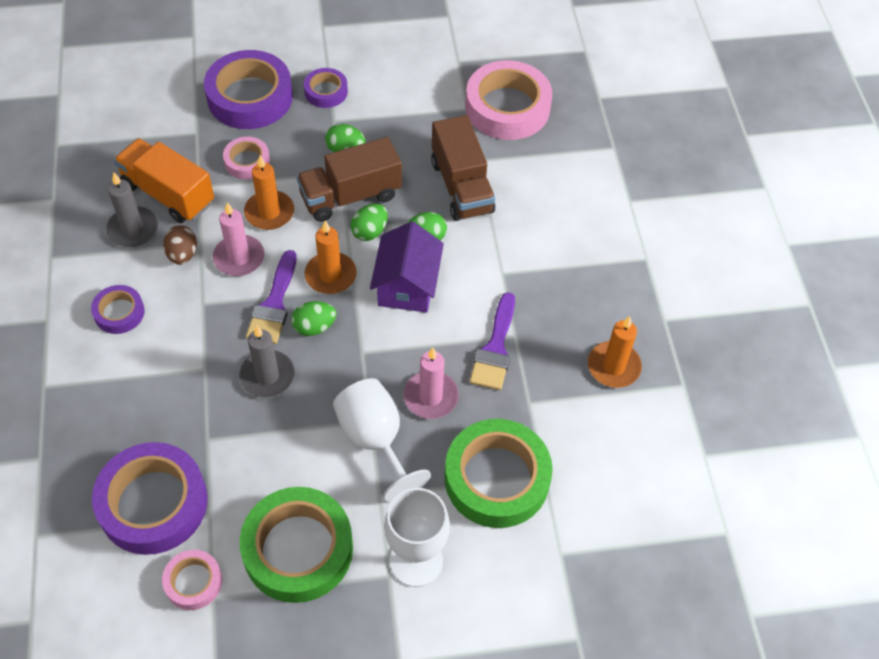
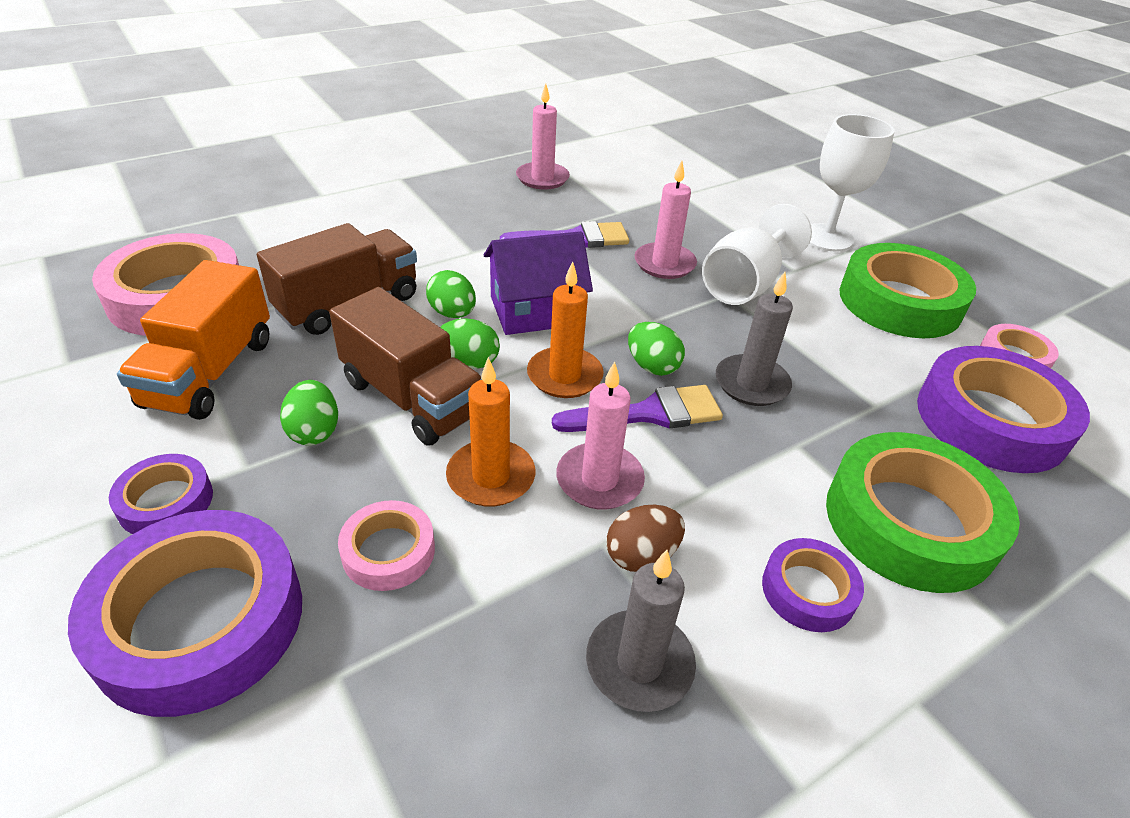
camera: 115 degrees left, 15 degrees down
orange truck [114,138,214,223] -> orange truck moved to [117,260,270,420]
green tape [445,419,553,528] -> green tape moved to [826,432,1020,593]
orange candle [588,316,642,388] -> pink candle [516,83,570,189]

